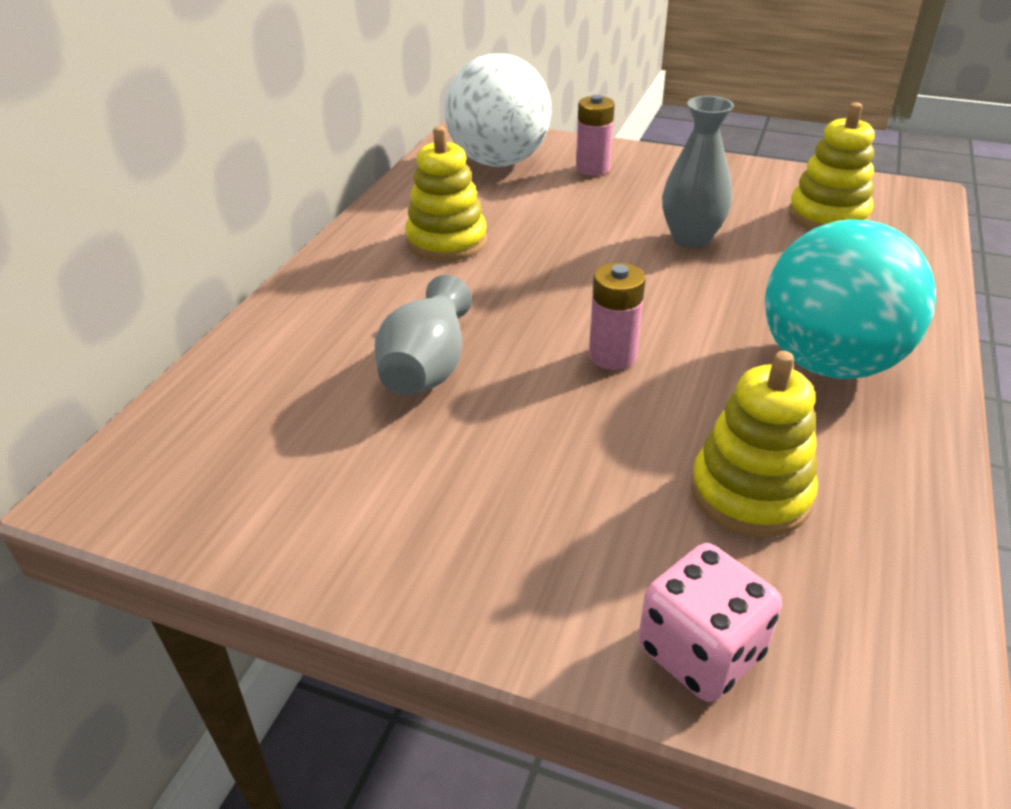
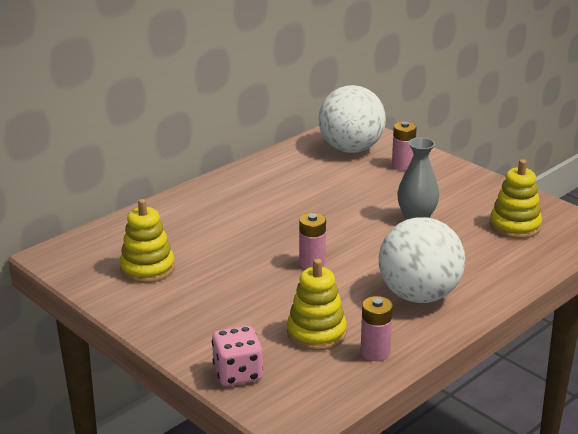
camera: 25 degrees right, 10 degrees down
grey vase [375,275,472,396] -> none
yellow stacking toy [405,126,487,261] -> yellow stacking toy moved to [120,199,175,283]
turquoise ball [765,219,936,379] -> white ball [379,217,465,303]
none -> pink battery [361,296,393,361]

